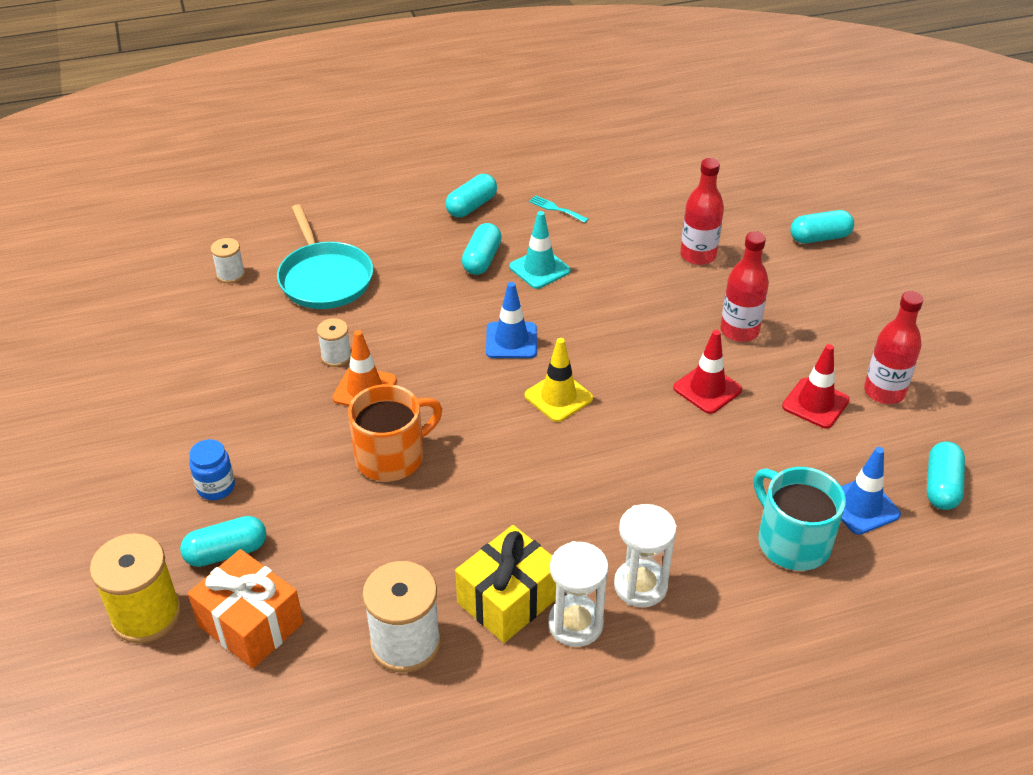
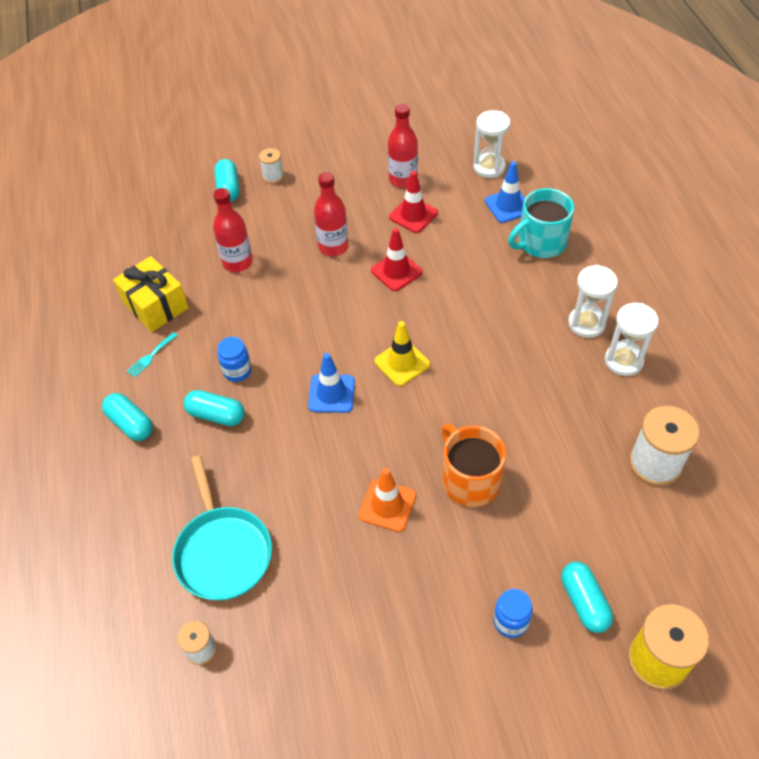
camera: 85 degrees left, 10 degrees up
orange gift [188,549,303,669] -> none
turquoise pan [277,204,373,309] -> turquoise pan turned 90 degrees clockwise [172,455,272,601]
white spool [317,318,351,367] -> white spool moved to [259,148,284,184]
yellow gift [455,525,556,643] -> yellow gift moved to [113,256,189,332]
turquoise traffic cone [509,211,571,289] -> blue jar [218,337,252,382]
turquoise capsule [927,441,965,510] -> white hourglass [473,110,510,178]

